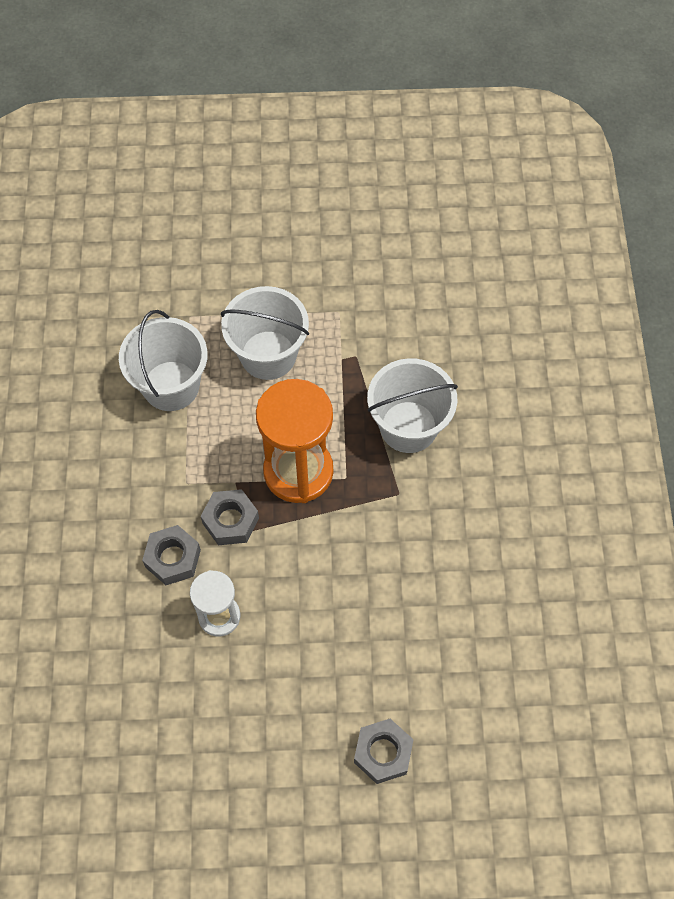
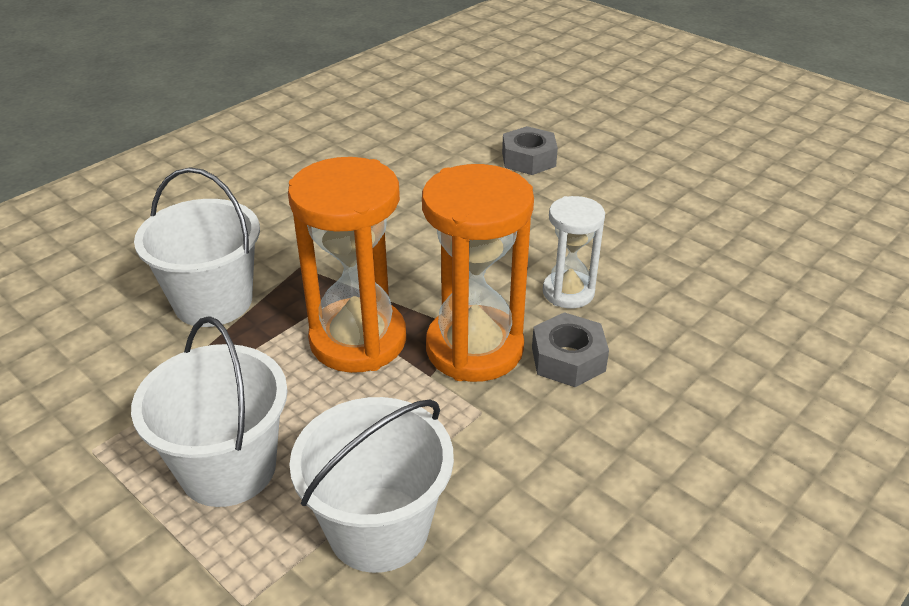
camera: 135 degrees left, 25 degrees down
grey nut [201,489,259,545] -> orange hourglass [422,164,534,382]

